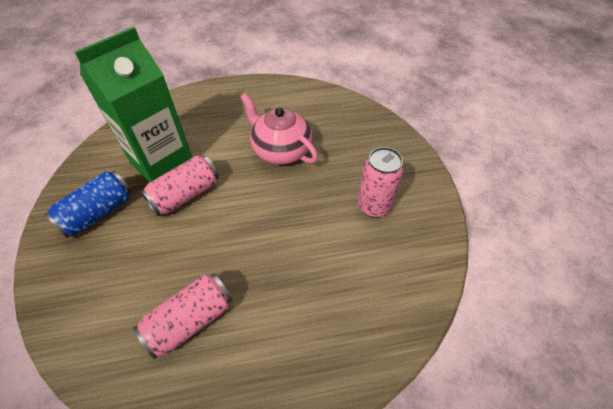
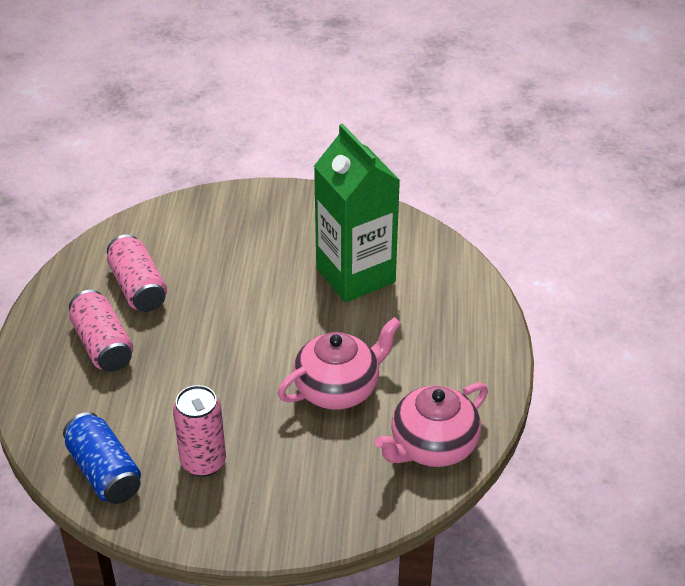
camera: 105 degrees right, 10 degrees down
blue can [44,171,132,238] -> blue can moved to [63,412,141,504]
pink can [140,156,219,216] -> pink can moved to [69,290,133,372]
none -> pink teapot [375,383,488,467]

